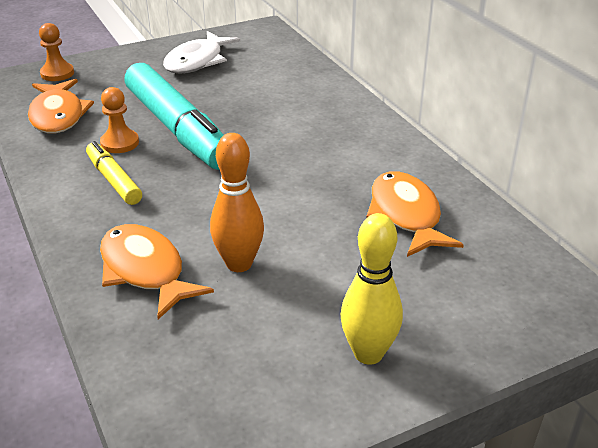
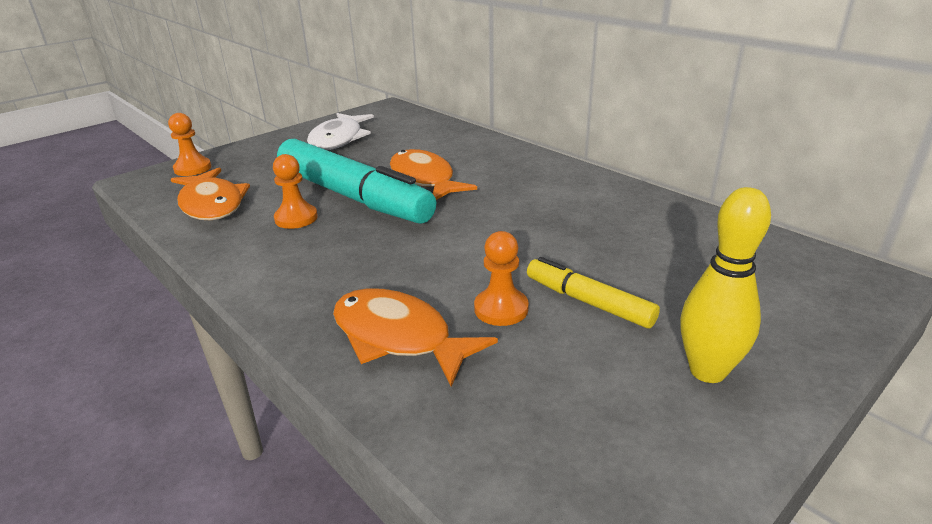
camera: 15 degrees left, 5 degrees down
yellow marker [86,141,142,205] -> yellow marker moved to [527,257,660,328]
orange bowling pin [210,133,264,272] -> orange pawn [474,231,529,326]
orange fish [366,171,464,257] -> orange fish moved to [390,149,477,200]

